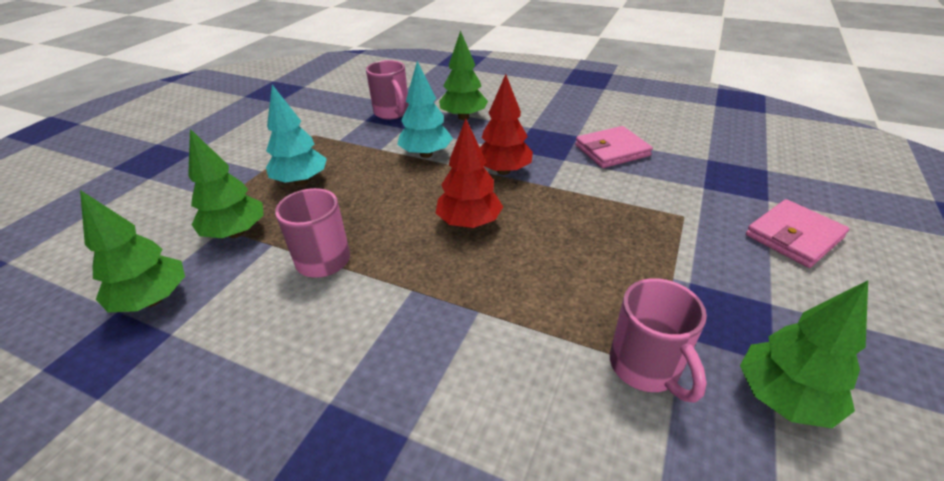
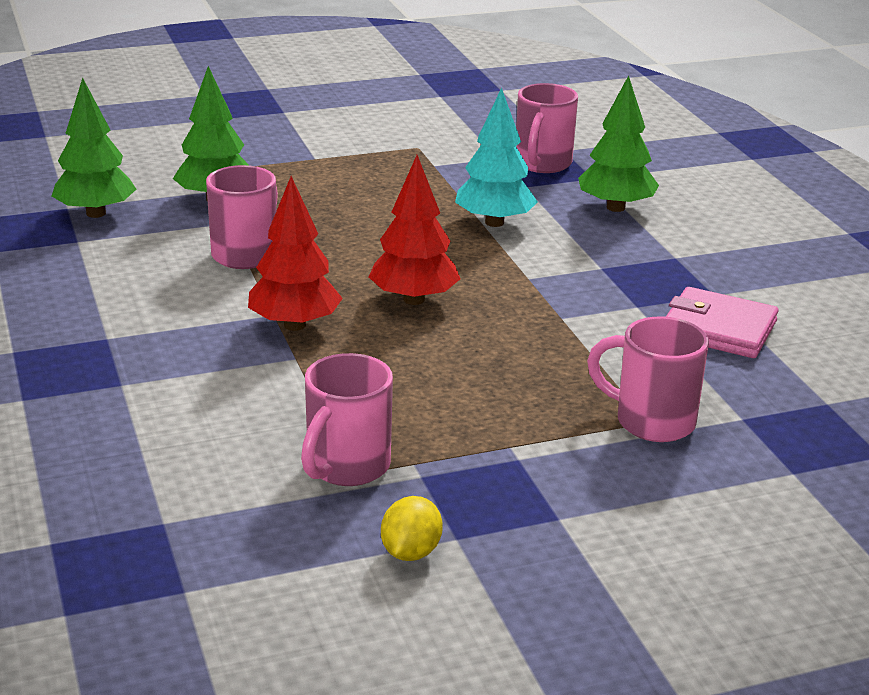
camera: 45 degrees right, 10 degrees down
turquoise tree [266,85,327,185] -> none
red tree [480,74,533,175] -> red tree moved to [248,176,343,331]
green tree [740,281,868,428] -> yellow lemon [381,496,443,561]
pink wallet [746,199,849,268] -> none
none -> pink mug [587,316,709,442]

